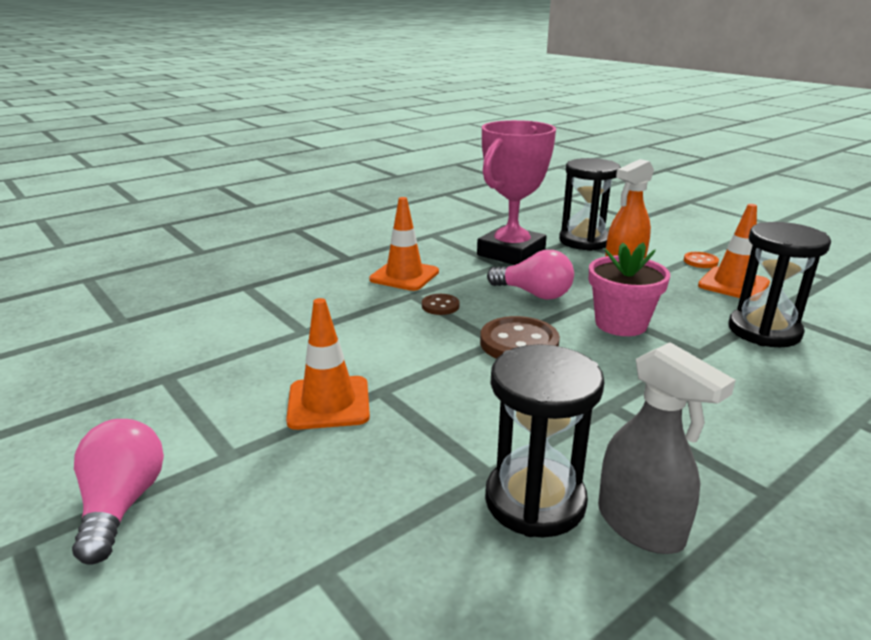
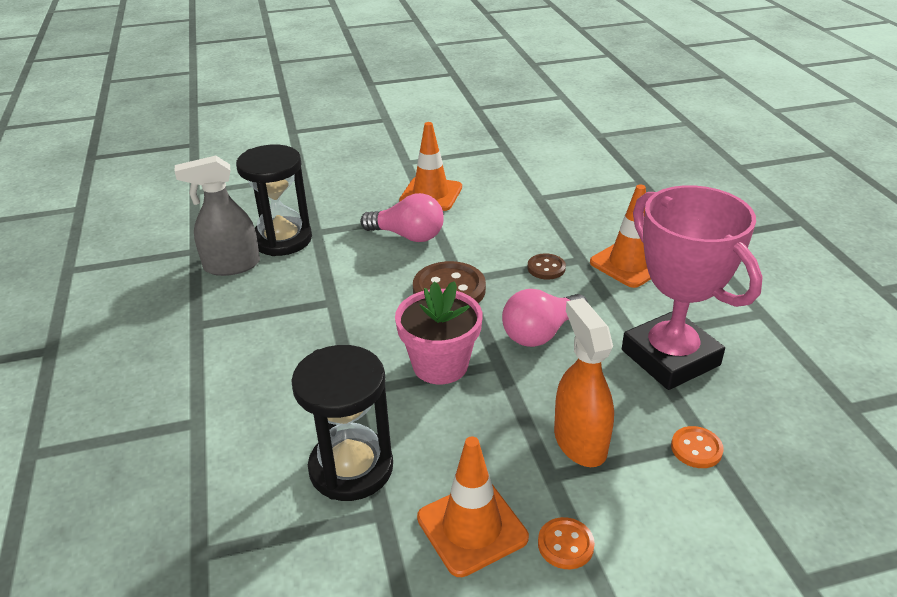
camera: 115 degrees right, 10 degrees up
pink light bulb [72,419,164,565] -> pink light bulb moved to [360,193,444,242]
black hourglass [559,158,621,251] -> orange button [671,426,724,468]

